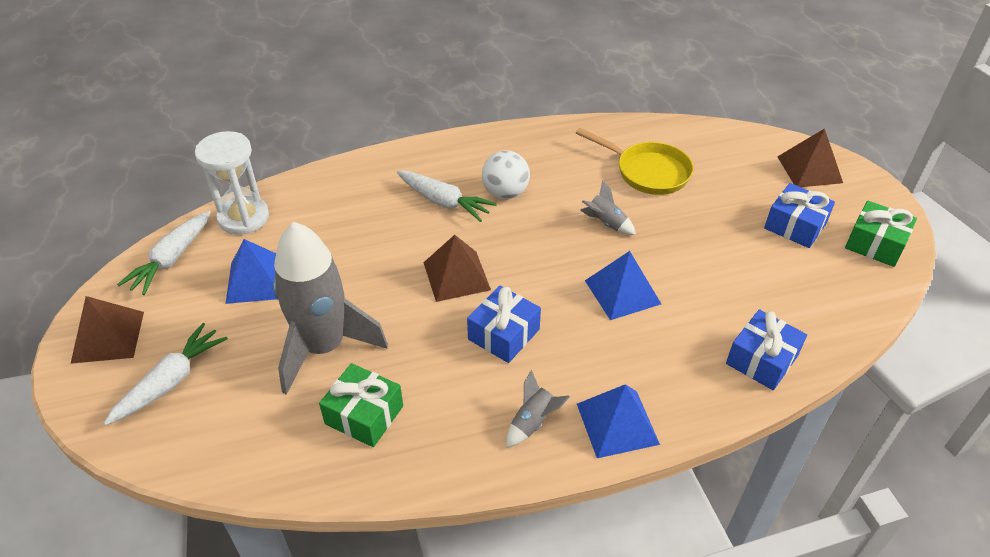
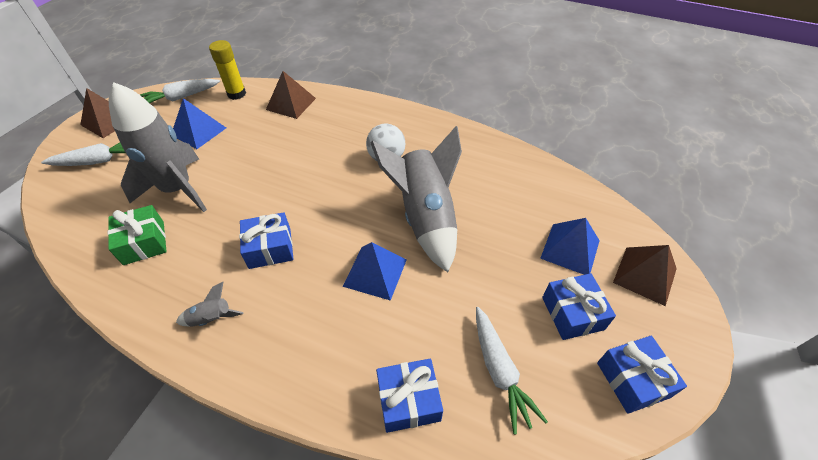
camera: 40 degrees right, 5 degrees up
white hourglass [195,131,269,235] -> yellow glue stick [209,40,246,100]
white carrot [397,171,497,222] -> white carrot moved to [476,307,548,434]
brown pyramid [423,235,491,302] -> brown pyramid moved to [266,71,316,119]
yellow pan [576,128,694,195] -> none
blue pyramid [577,384,660,458] -> blue pyramid moved to [540,218,600,275]
grey rocket [580,180,636,235] -> grey rocket [370,126,462,272], size x2.49
green gift [845,200,917,267] -> blue gift [597,336,687,414]

